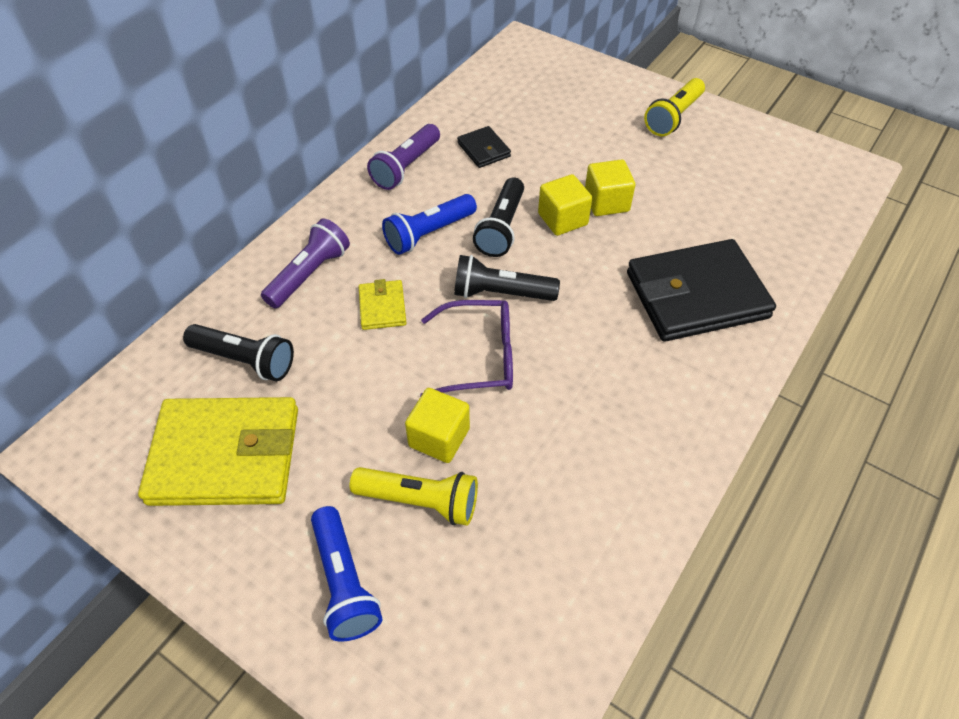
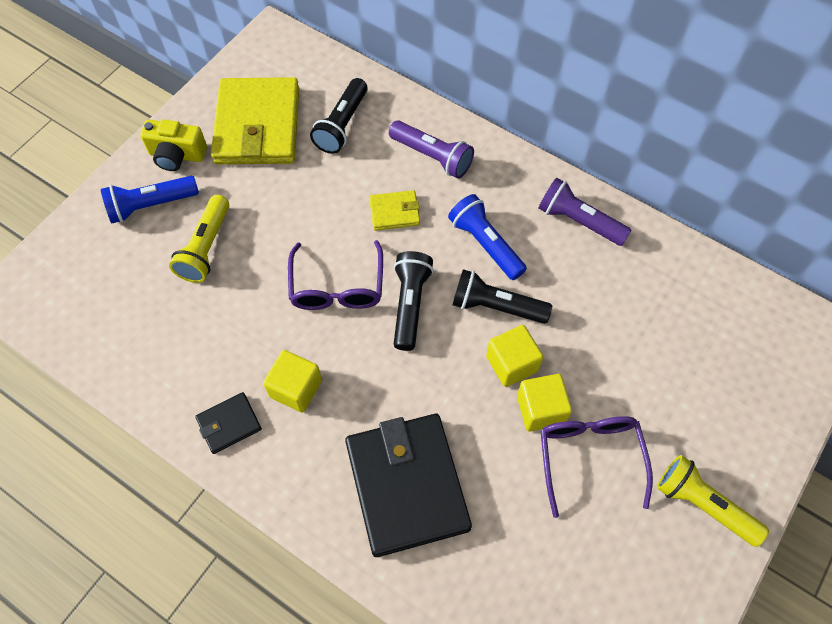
camera: 90 degrees right, 10 degrees up
yellow cube [405,388,470,463] -> yellow cube moved to [263,350,322,413]
black wallet [457,126,511,168] -> black wallet moved to [195,392,262,454]
none -> yellow camera [140,119,207,171]
none -> purple glasses [540,416,653,518]

